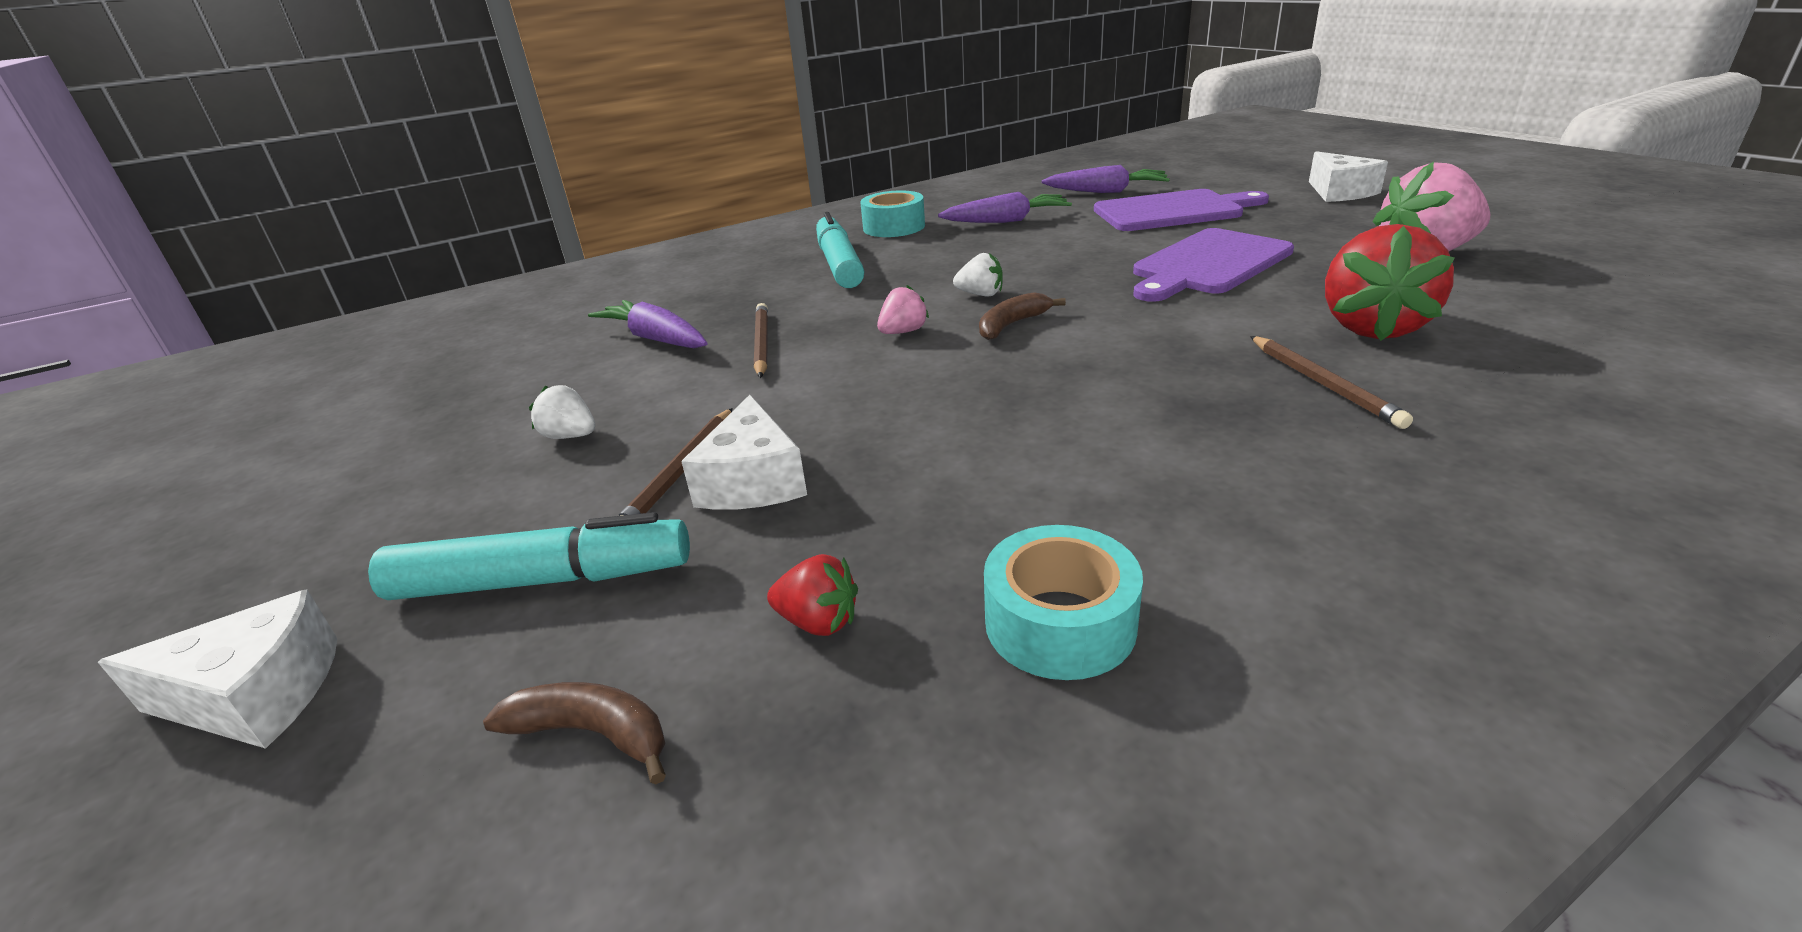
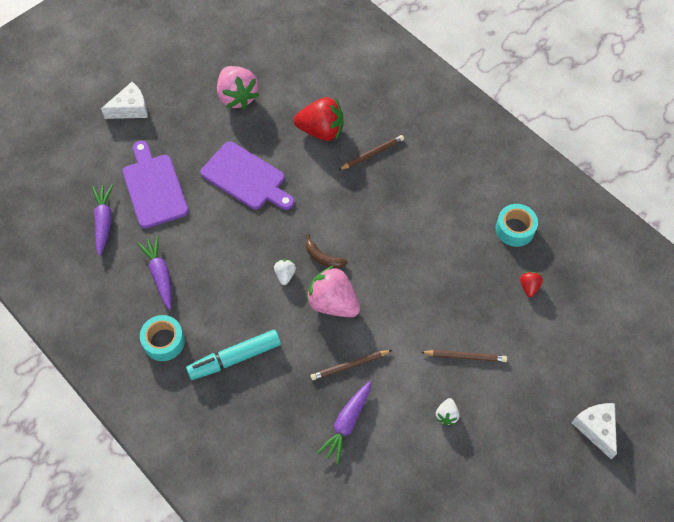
camera: 105 degrees left, 30 degrees up
turquoise marker [368,512,690,600] -> none
brown banana [483,682,666,785] -> none
white cheese [681,395,807,510] -> none
pink strawberry [877,285,929,334] -> pink strawberry [306,266,360,317], size x2.12

